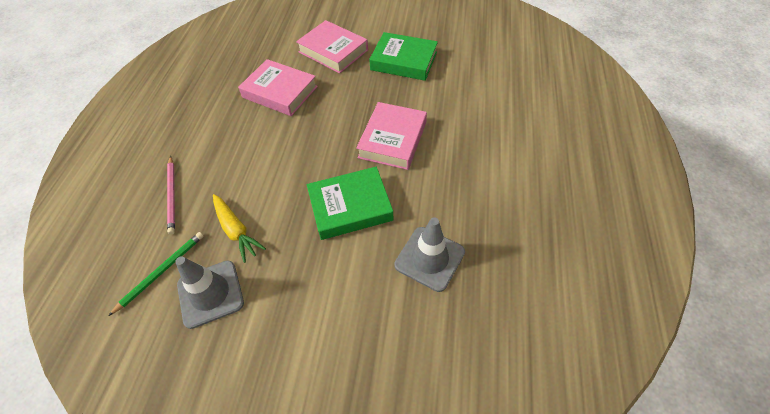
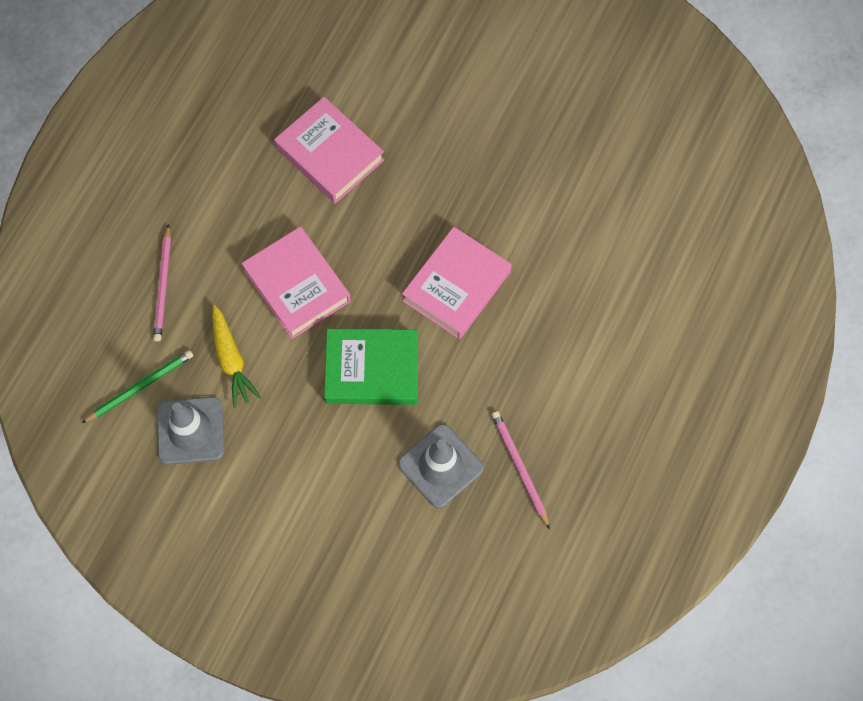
camera: 15 degrees right, 15 degrees up
pink book [296,20,368,73] -> pink book moved to [241,226,351,339]
green book [369,32,438,81] -> none
none -> pink pencil [491,411,550,529]

